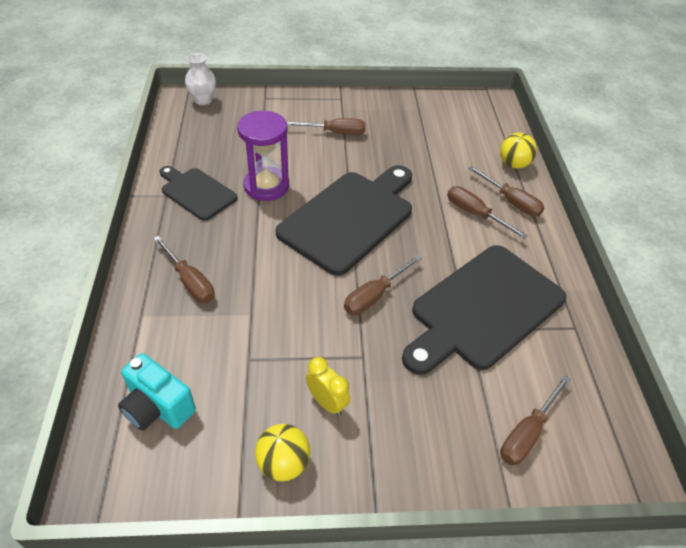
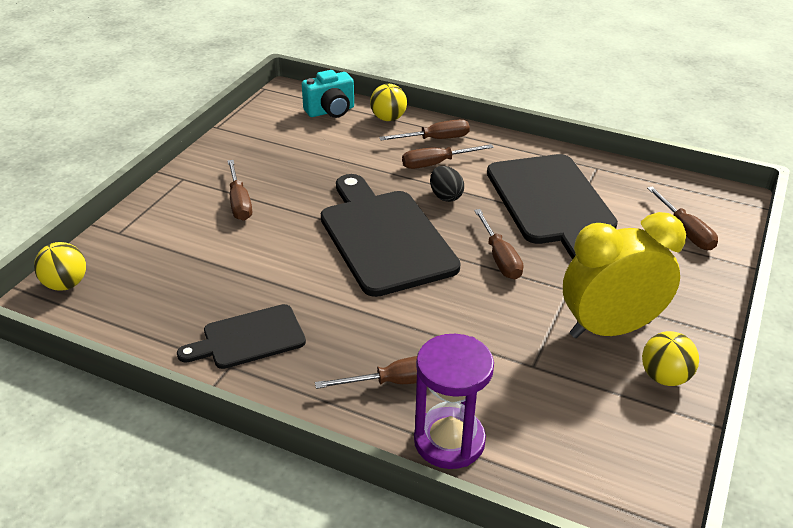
camera: 60 degrees left, 10 degrees down
turquoise camera [118,353,196,431] -> turquoise camera moved to [302,70,354,118]
white vase [185,53,216,105] -> yellow ball [34,242,86,290]
purple hourglass [237,111,289,201] -> purple hourglass moved to [414,334,494,469]
brown screwdriver [286,118,366,135] -> brown screwdriver turned 135 degrees clockwise [228,160,252,221]
yellow clock [306,357,350,416] -> yellow clock [563,212,686,338], size x2.21
none -> black egg [430,166,464,202]

